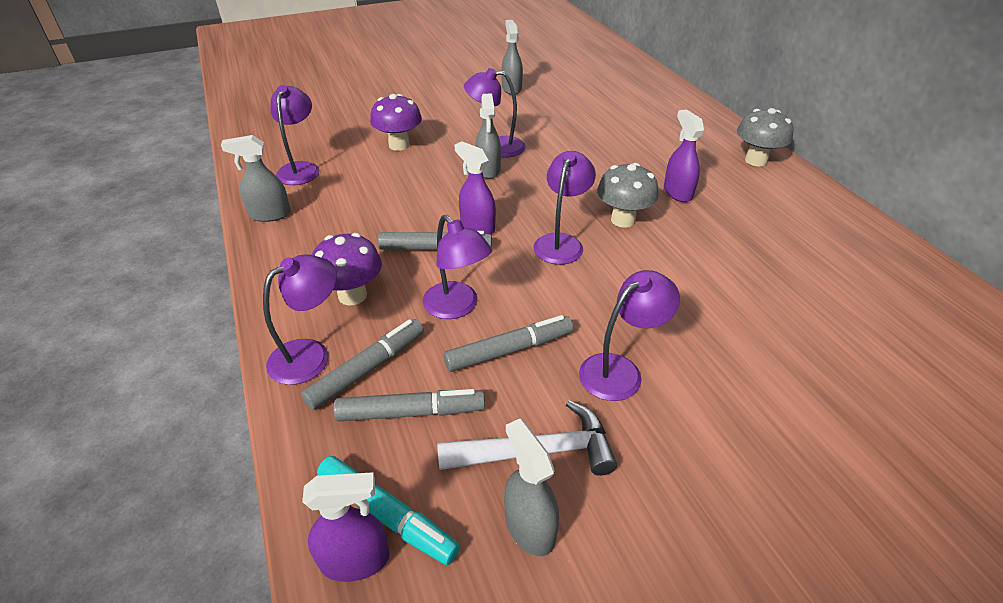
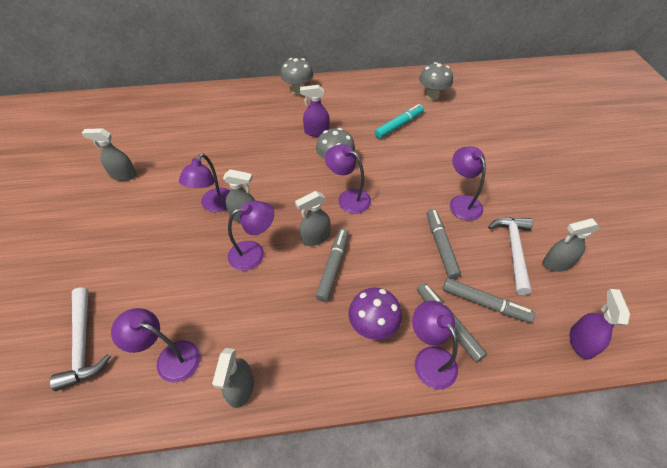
camera: 75 degrees left, 10 degrees up
turquoise marker [317,456,460,565] -> turquoise marker moved to [375,104,424,139]
grey marker [333,389,485,421] -> grey marker turned 105 degrees clockwise [443,278,535,323]
purple mushroom [370,94,422,151] -> none
purple lamp [423,215,492,319] -> purple lamp moved to [228,201,274,271]
purple spray bottle [455,141,496,234] -> grey spray bottle [295,191,330,246]
none -> white hammer [50,288,111,391]
none -> grey mushroom [419,62,453,100]

